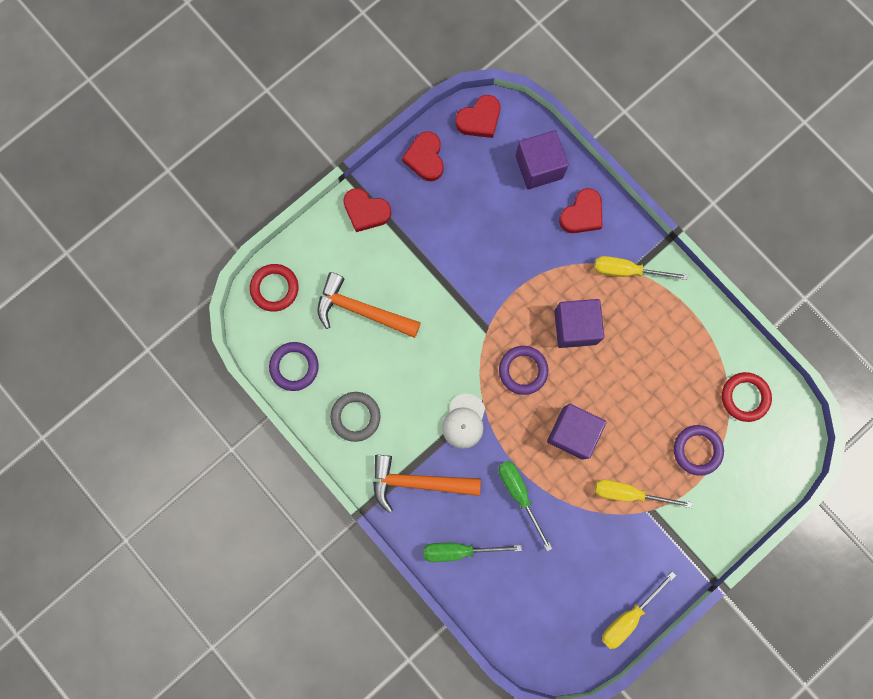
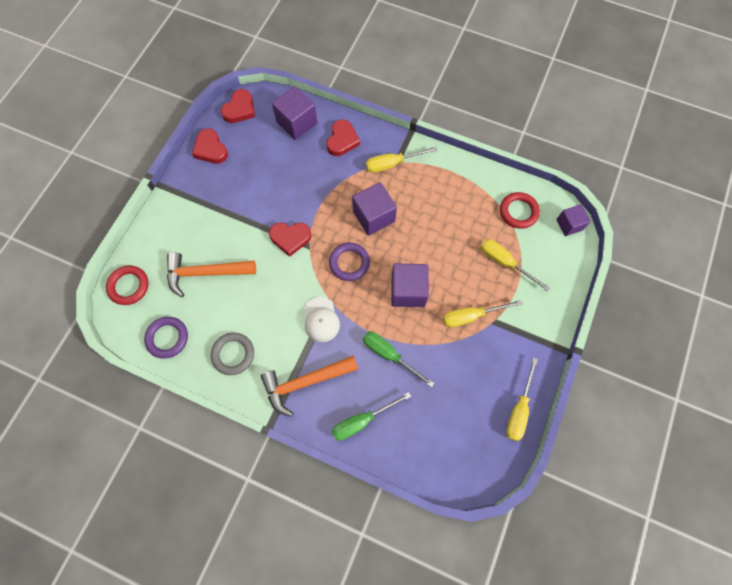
camera: 25 degrees left, 10 degrees down
red heart [343,188,391,232] -> red heart moved to [269,222,311,257]
purple ring [674,425,724,476] -> yellow screwdriver [481,239,550,292]
none -> purple cube [556,204,591,236]

